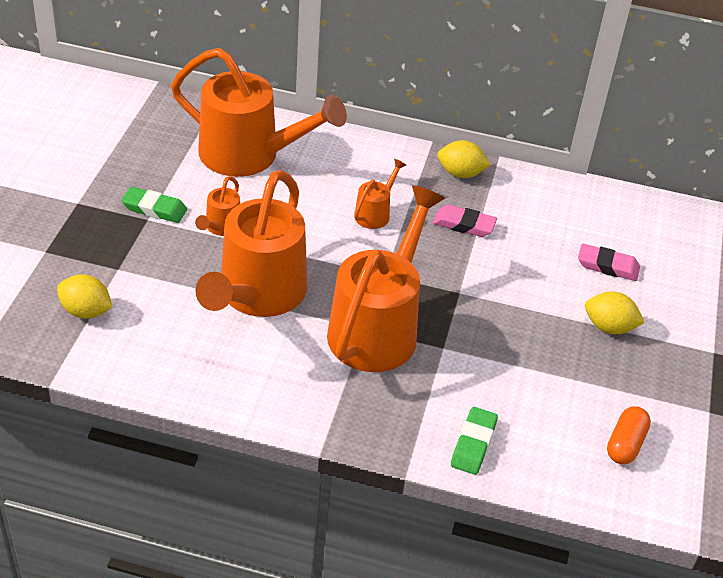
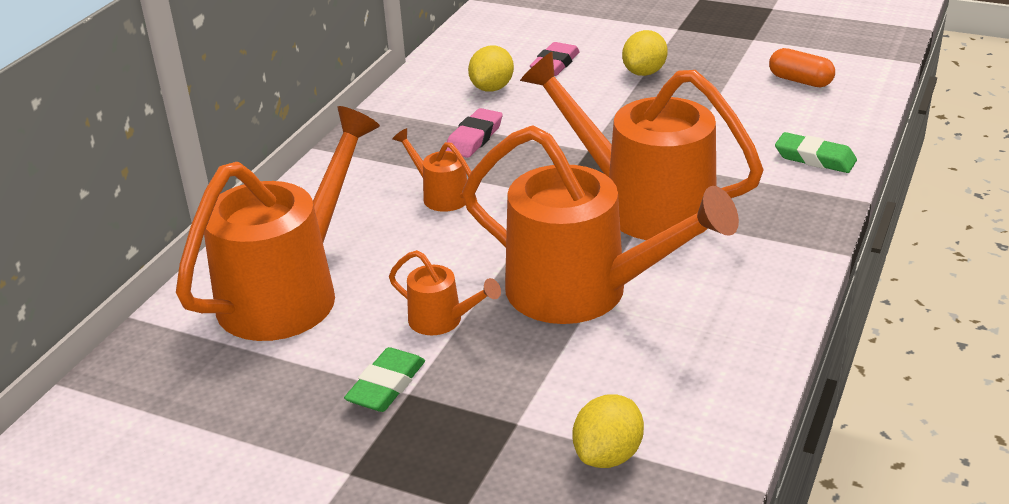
camera: 75 degrees left, 10 degrees down
yellow lemon [437,140,491,178] -> yellow lemon moved to [468,46,514,92]

